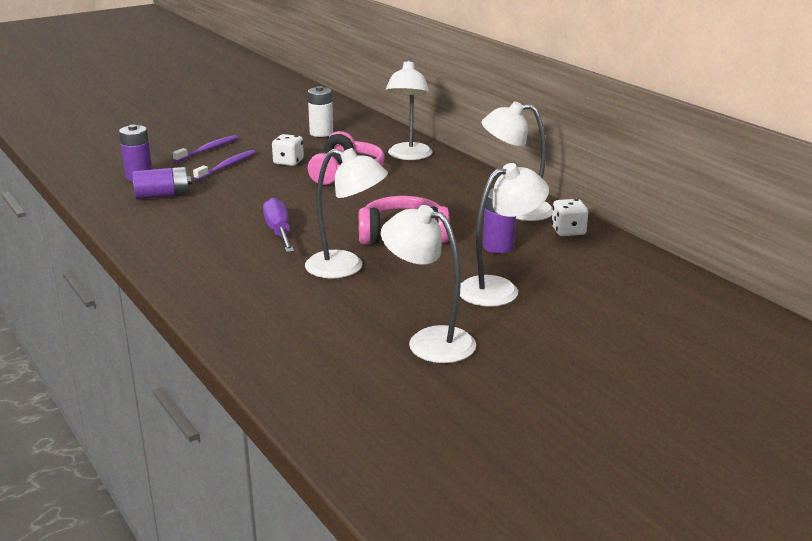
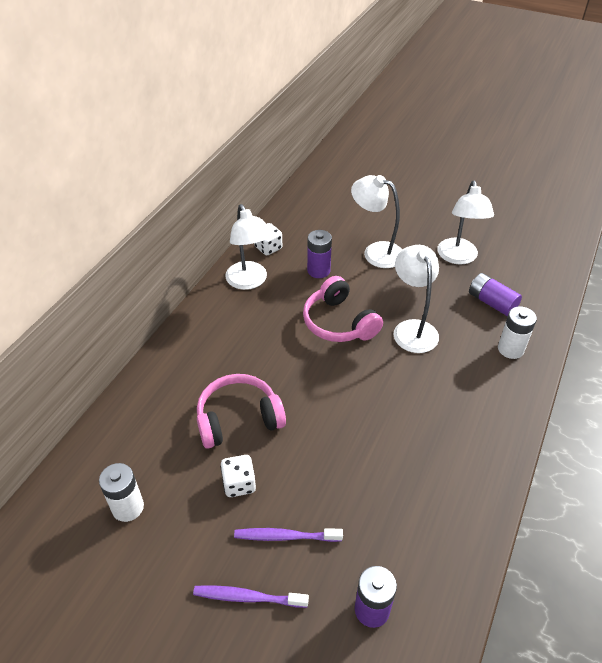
camera: 120 degrees left, 20 degrees up
purple battery [132,167,192,199] -> purple battery moved to [469,273,522,316]
purple screwdriver [263,198,294,252] -> none
white lamp [386,59,432,160] -> none
none -> white battery [498,306,537,359]

